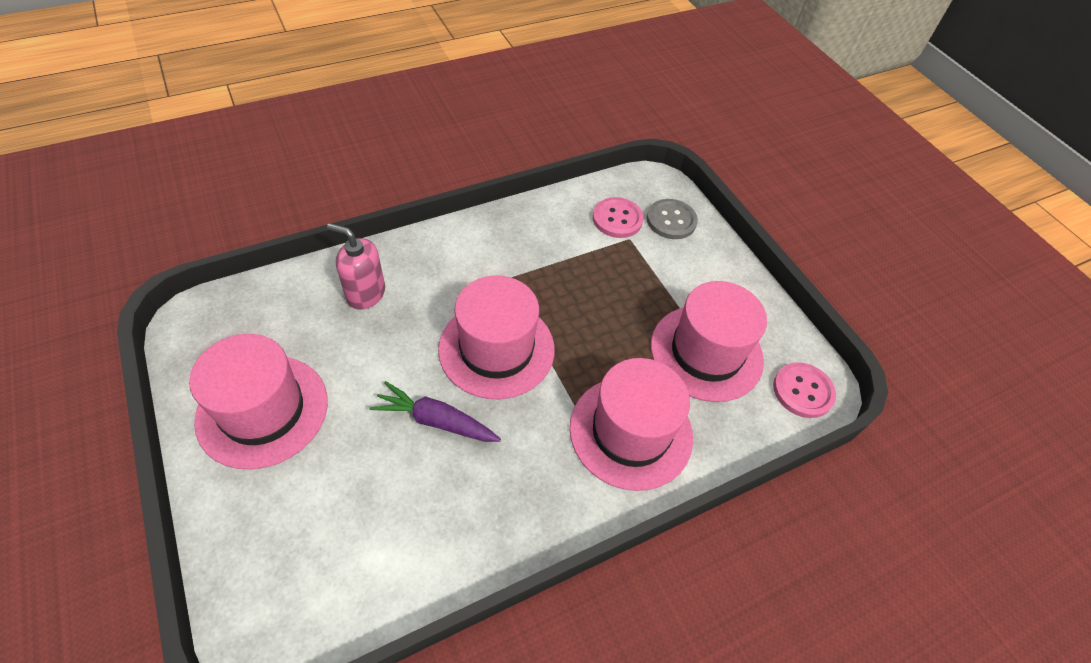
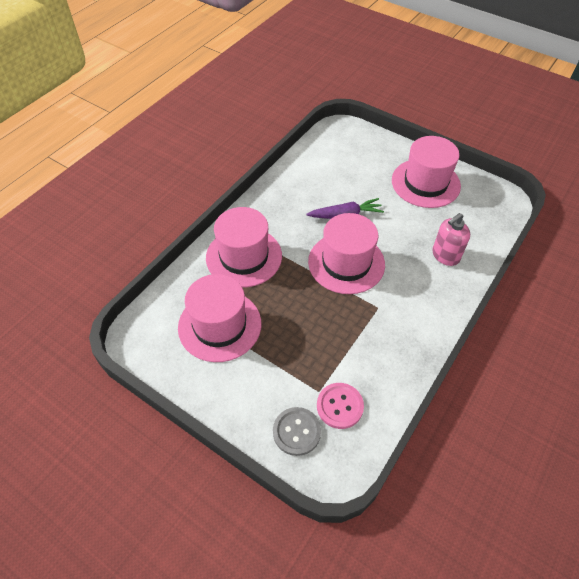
camera: 155 degrees right, 0 degrees up
pink soap dispenser [327,223,385,310] -> pink soap dispenser turned 150 degrees clockwise [432,213,470,266]
pink button [773,362,836,418] -> none

